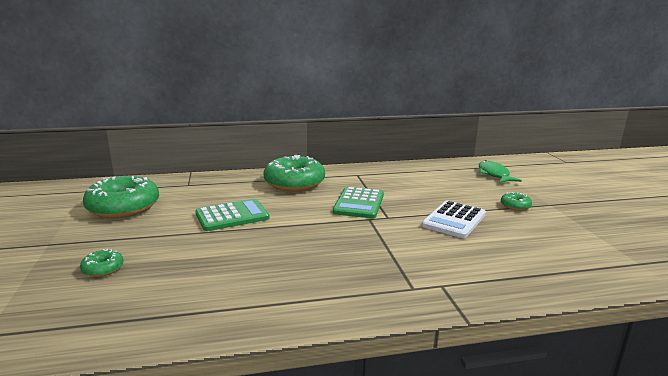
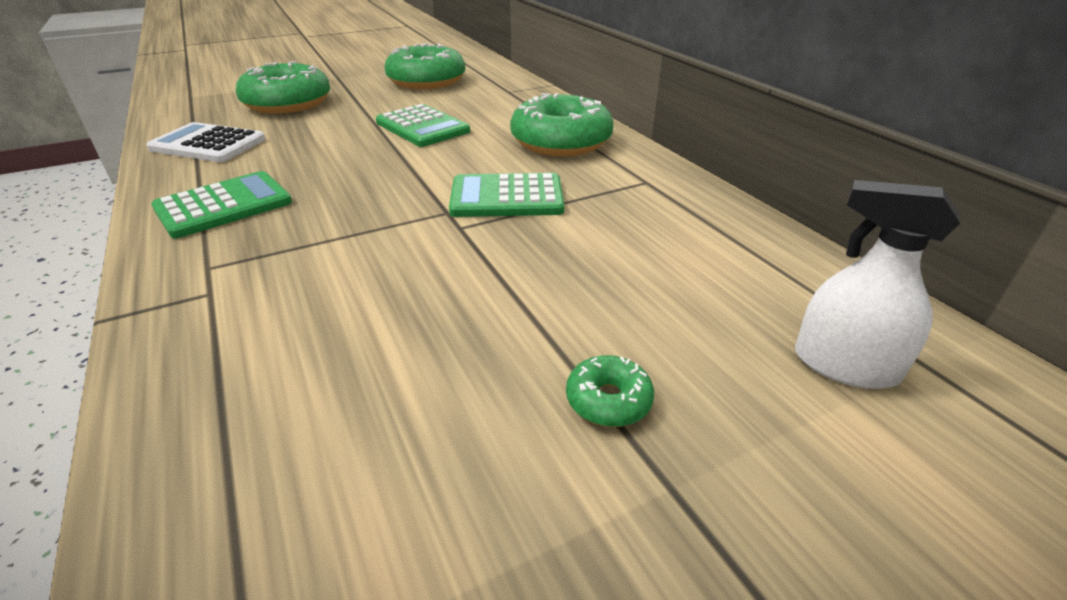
camera: 75 degrees right, 15 degrees up
green donut [80,249,124,277] -> green donut [236,61,330,114], size x2.28
white calculator [422,201,486,238] -> white calculator moved to [146,122,265,162]
green fish [479,160,522,183] -> white spray bottle [795,180,960,389]
none -> green calculator [151,171,292,239]

